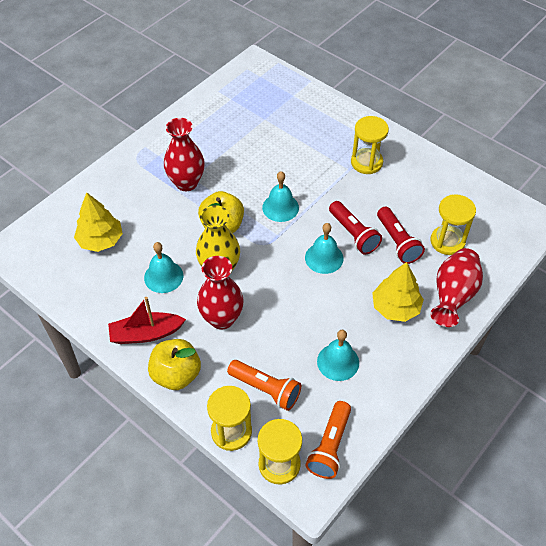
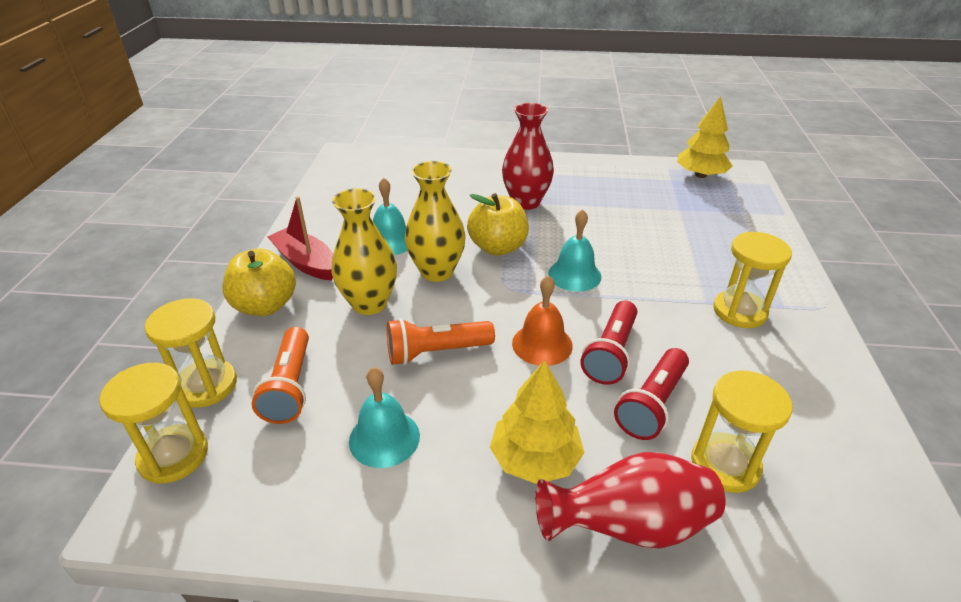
camera: 55 degrees right, 15 degrees down
yellow tree [74,192,123,252] -> yellow tree moved to [677,96,732,178]
red vase [197,256,244,330] -> yellow vase [331,188,397,315]
turquoise bell [305,223,343,274] -> orange bell [512,275,573,366]
orange flashlight [305,401,351,479] -> orange flashlight moved to [387,318,495,365]

